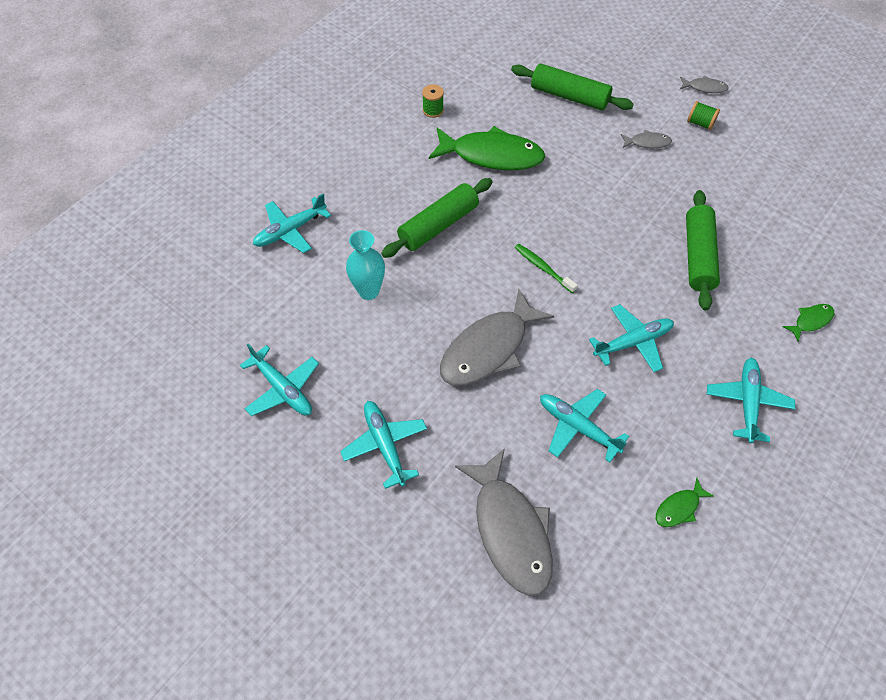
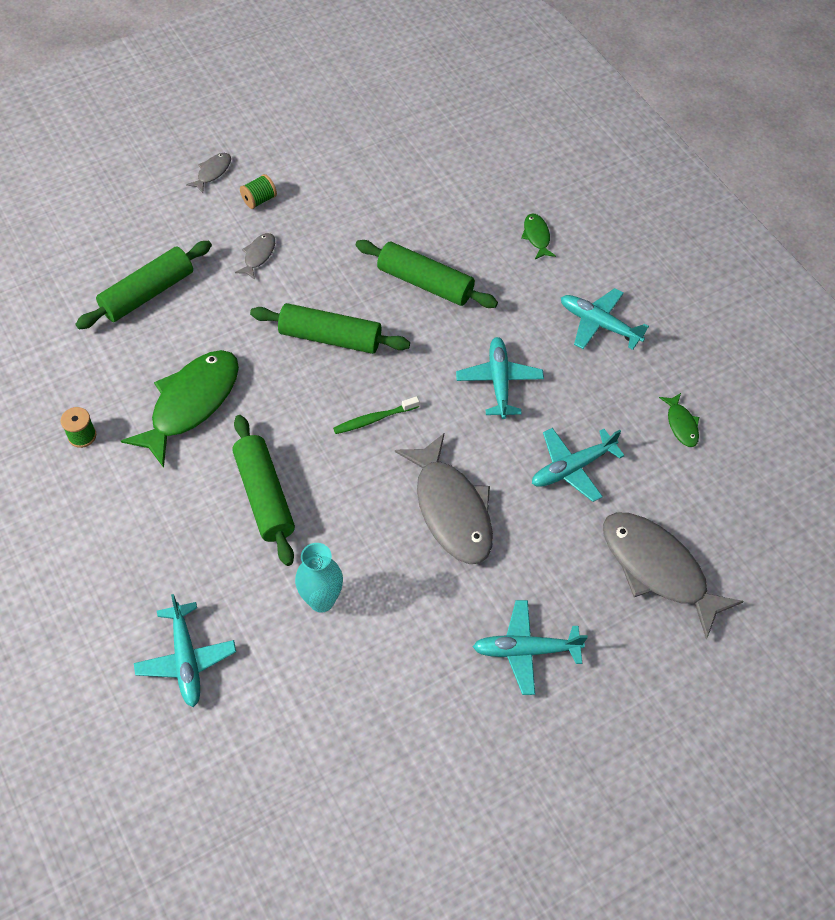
camera: 70 degrees left, 0 degrees up
turquoise plane [240,344,319,416] -> none
grey fish [455,448,553,596] -> grey fish turned 135 degrees counterclockwise [603,512,744,639]
none -> green rolling pin [250,303,410,354]

